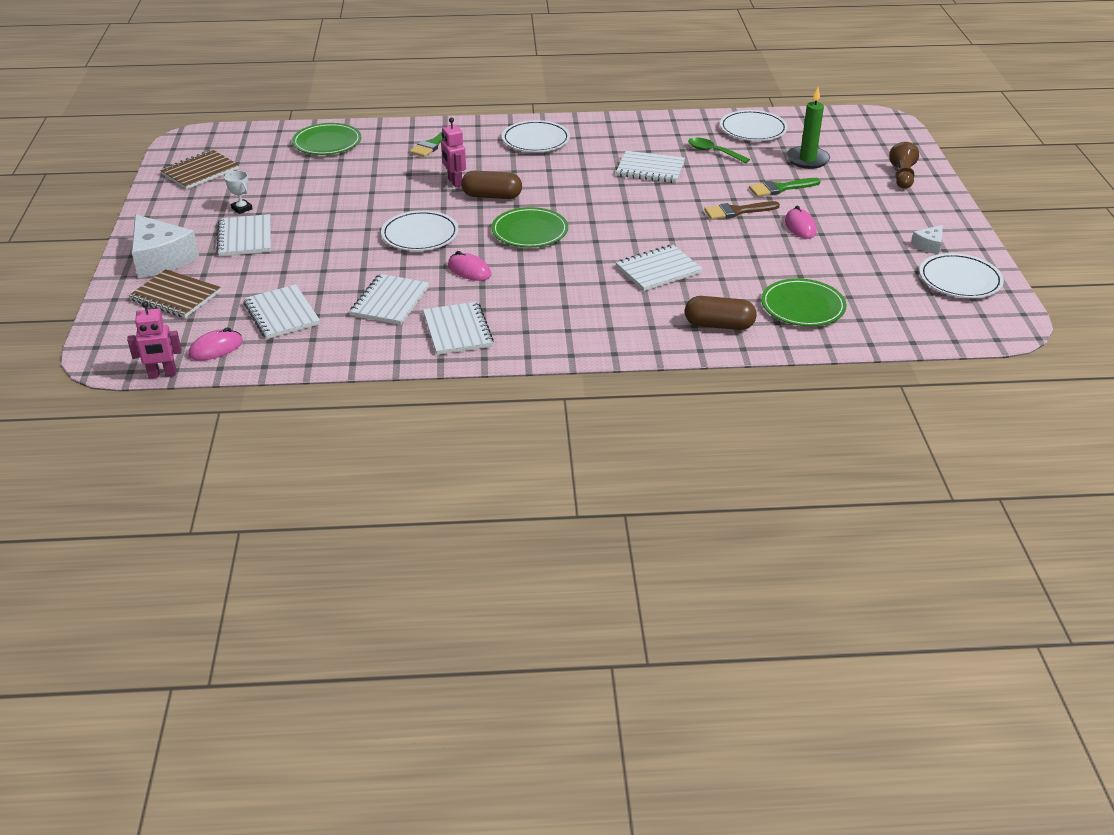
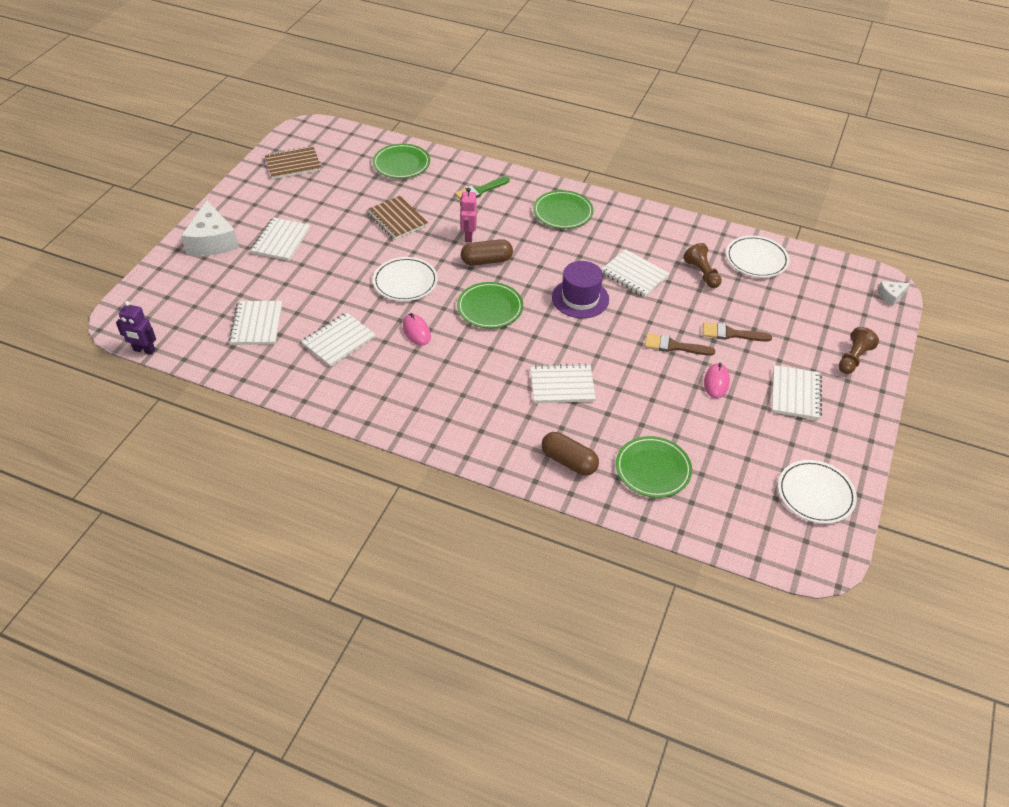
camera: 25 degrees right, 10 degrees up
pink robot [127,301,182,378] -> purple robot [116,301,156,355]
brown notebook [129,269,221,318] -> brown notebook moved to [367,196,428,240]
pink mouse [188,328,243,361] -> none
white trophy [224,171,252,214] -> none
white notebook [423,302,494,355] -> white notebook moved to [772,365,822,420]
brown capsule [461,171,522,199] -> brown capsule turned 45 degrees counterclockwise [461,239,513,266]
white plate [502,120,570,152] -> green plate [533,190,594,229]
green spoon [688,137,750,163] -> brown pawn [683,243,722,288]
green brush [749,178,821,197] -> brown brush [703,322,772,342]
green candle [787,87,830,169] -> none
white cheese [911,225,943,254] -> white cheese moved to [878,281,910,306]
none -> purple hat [552,261,609,318]

